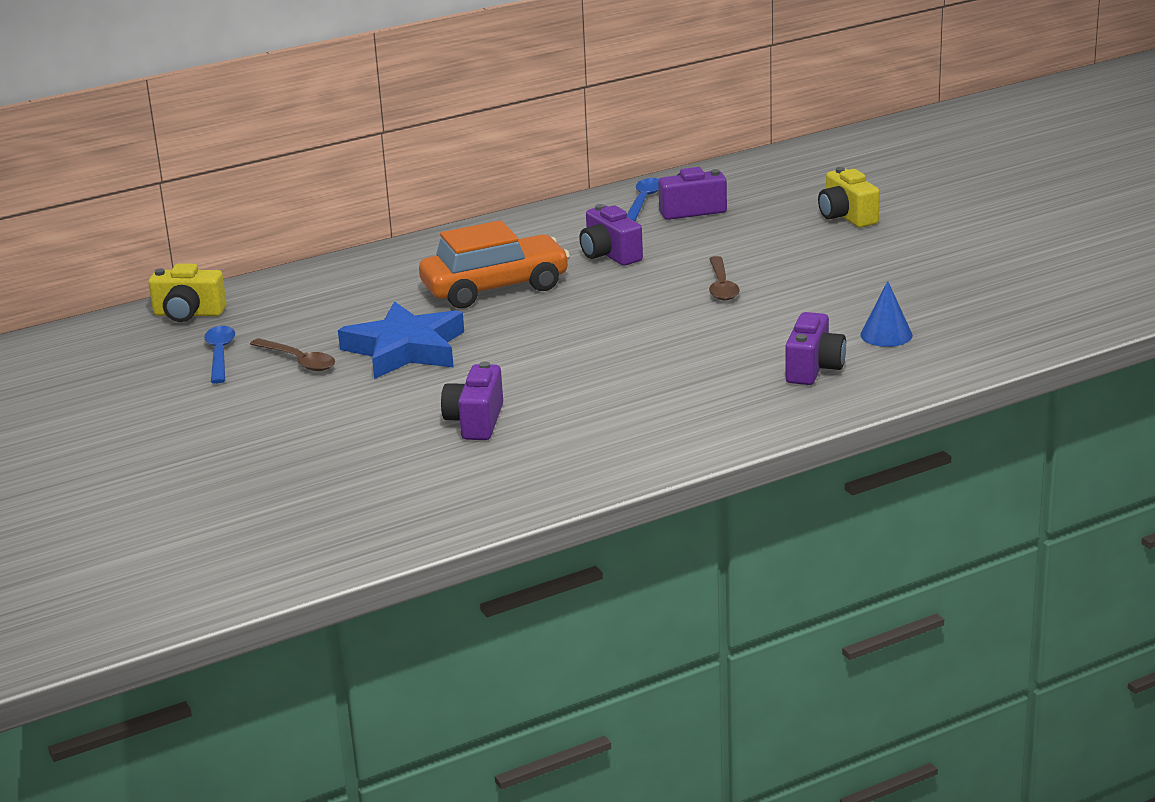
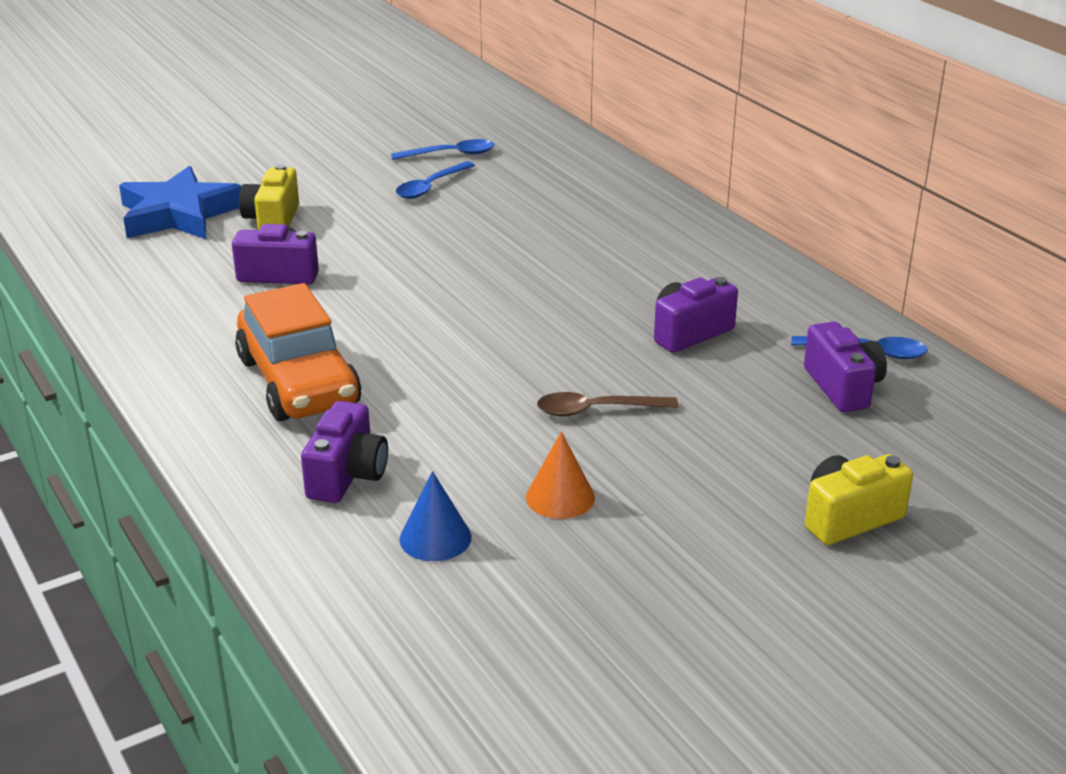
camera: 85 degrees right, 5 degrees up
yellow camera [148,264,227,322] -> yellow camera moved to [239,164,299,230]
brown spoon [250,338,335,371] -> blue spoon [396,161,475,199]
blue star [338,301,464,379] -> blue star moved to [119,166,241,239]
orange car [419,220,570,308] -> orange car moved to [235,283,361,421]
purple camera [785,312,846,385] -> purple camera turned 90 degrees counterclockwise [301,401,388,503]
none -> orange cone [526,432,595,519]

